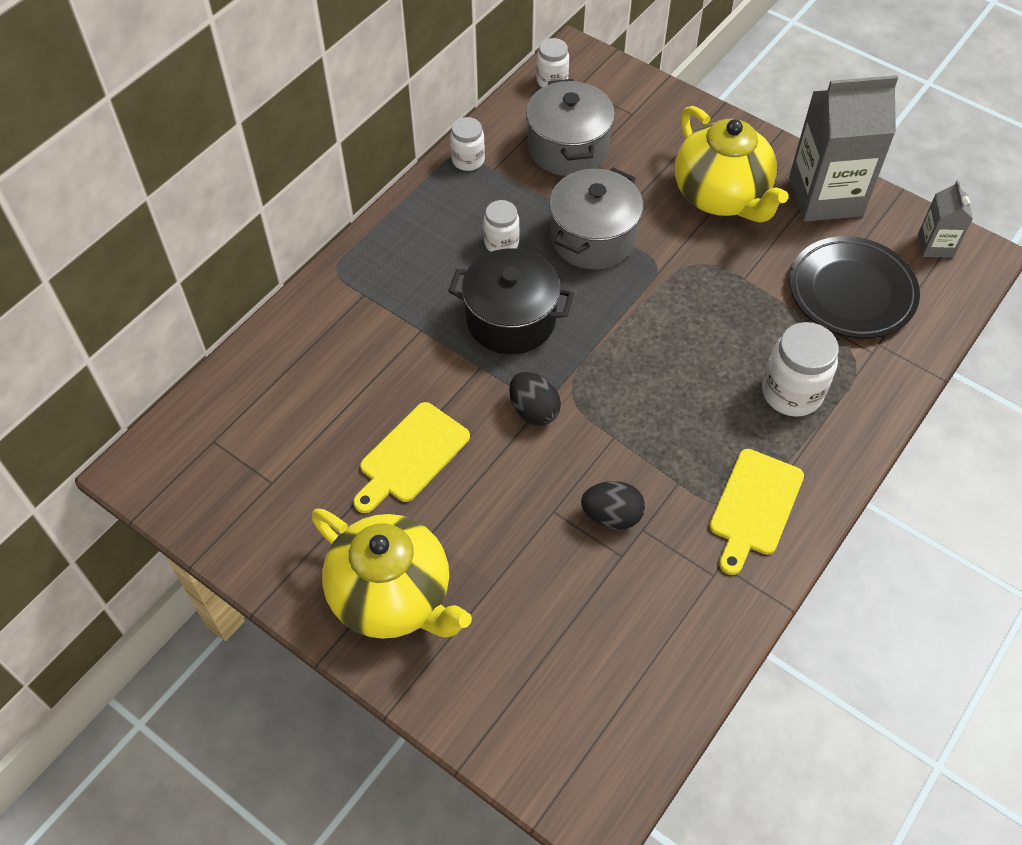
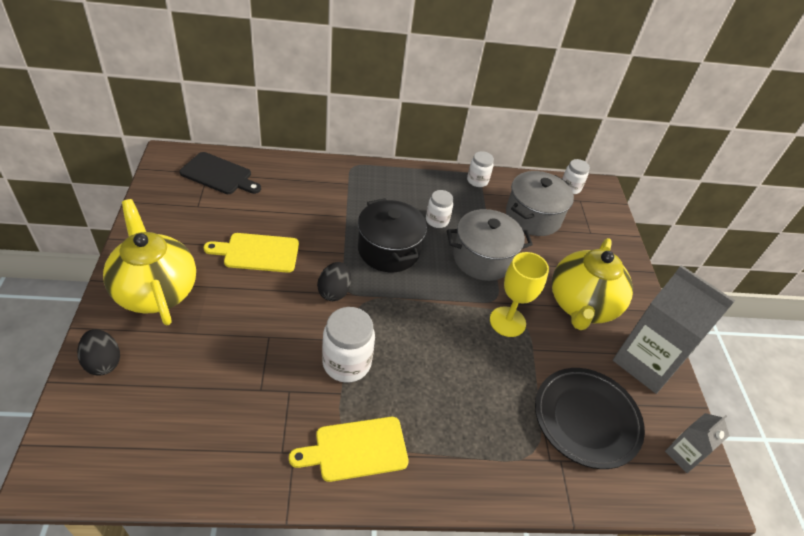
camera: 45 degrees right, 10 degrees down
yellow teapot [311,509,472,639] -> yellow teapot turned 150 degrees clockwise [103,199,196,325]
black egg [581,481,645,530] -> black egg moved to [77,329,120,376]
white jar [762,322,839,417] -> white jar moved to [322,307,375,383]
none -> black cutting board [179,152,261,194]
none -> yellow goblet [490,252,549,337]

